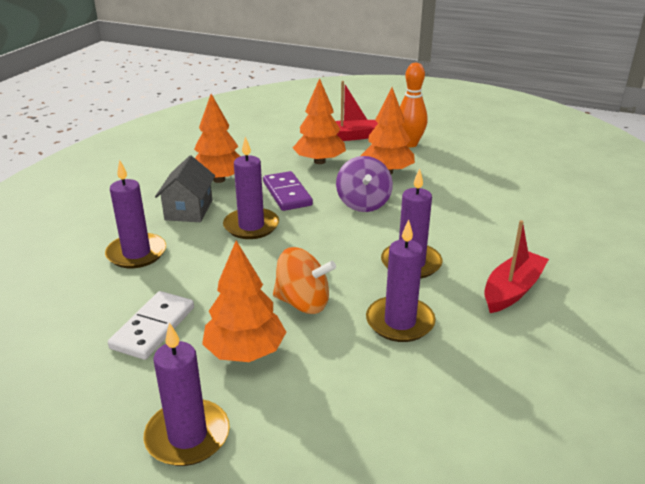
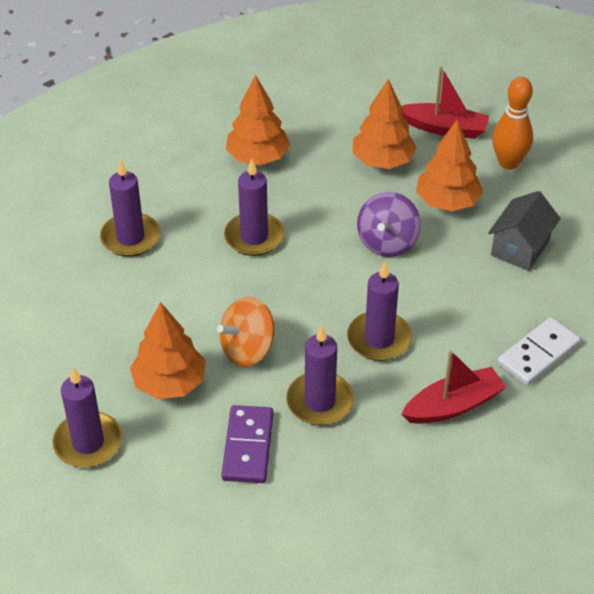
camera: 25 degrees right, 15 degrees up
white domino [108,291,194,360] -> white domino moved to [497,317,581,386]
grey house [155,156,215,222] -> grey house moved to [488,191,561,271]
purple domino [263,171,313,211] -> purple domino moved to [221,405,273,483]
orange spinning top [273,247,336,314] -> orange spinning top turned 105 degrees clockwise [217,297,274,367]

